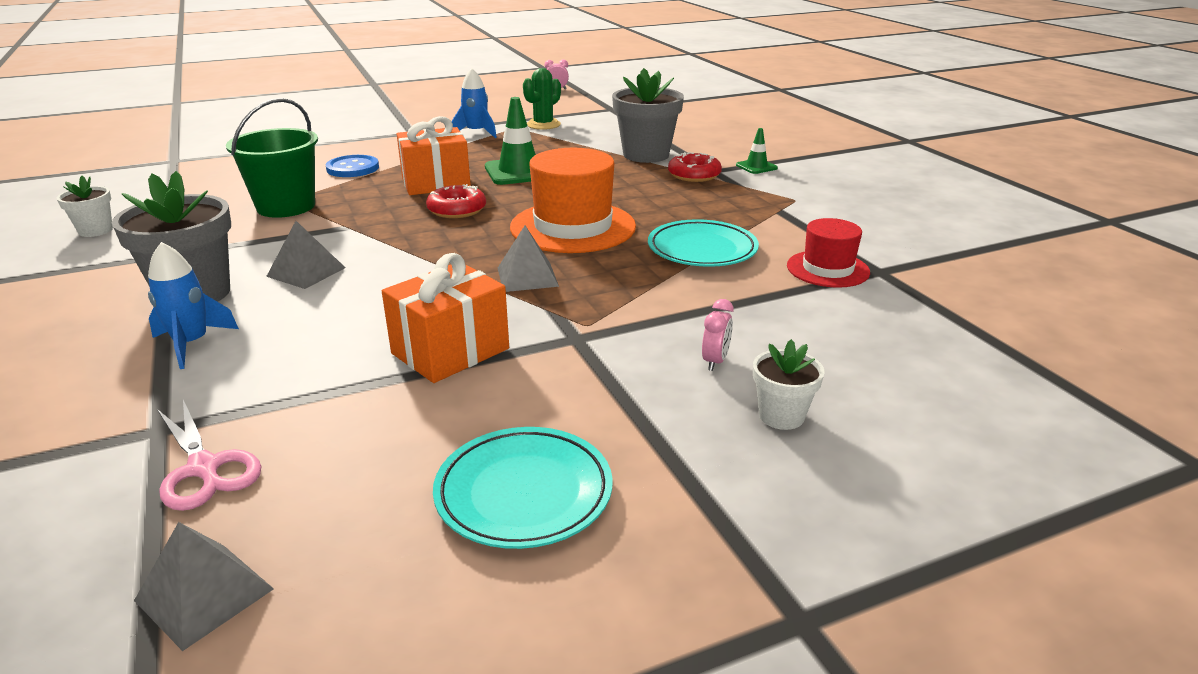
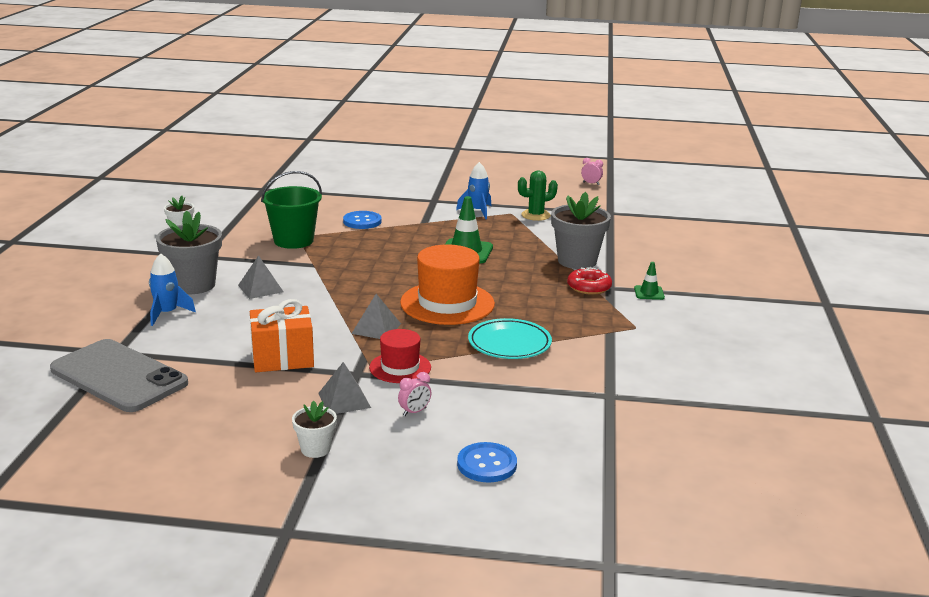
camera: 30 degrees right, 5 degrees down
grey pyramid [134,522,274,651] -> grey pyramid moved to [318,362,371,414]
pink scissors [157,400,262,511] -> grey phone [50,339,188,412]
orange gift [397,116,471,195] -> none
red donut [426,184,486,218] -> none
turquoise plate [433,427,613,549] -> none
white flower pot [753,339,825,430] -> white flower pot moved to [292,400,337,458]
red hat [787,218,870,288] -> red hat moved to [369,329,431,383]
none -> blue button [457,442,517,483]

